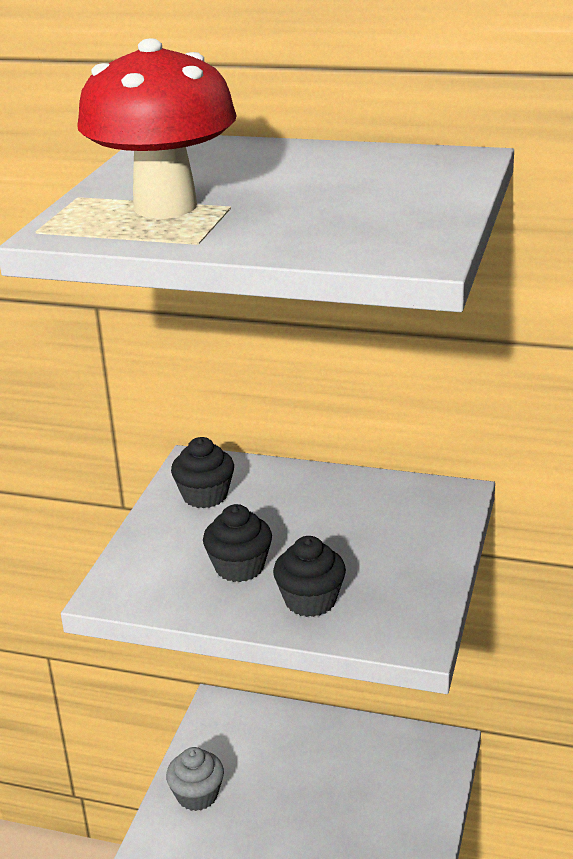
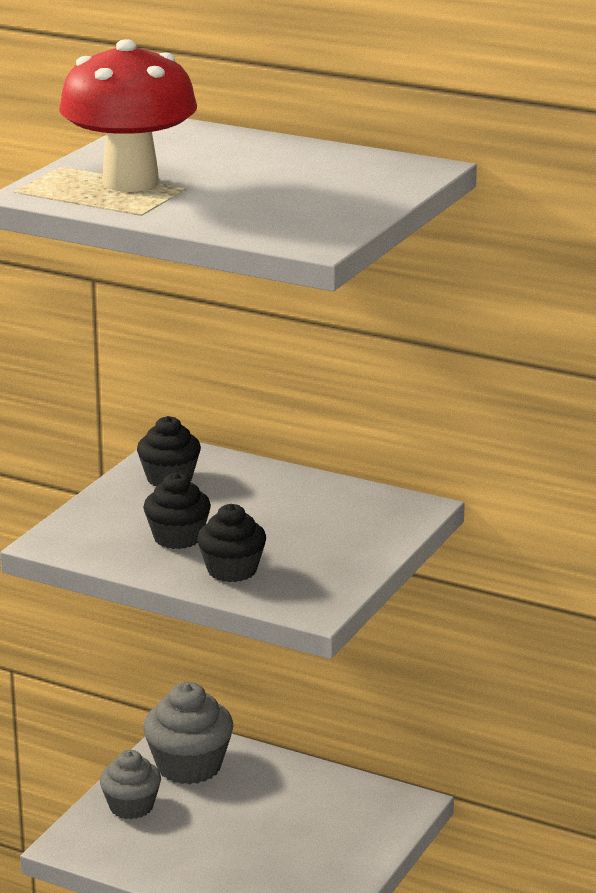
camera: 10 degrees right, 5 degrees down
none -> grey cupcake [143,682,234,784]

